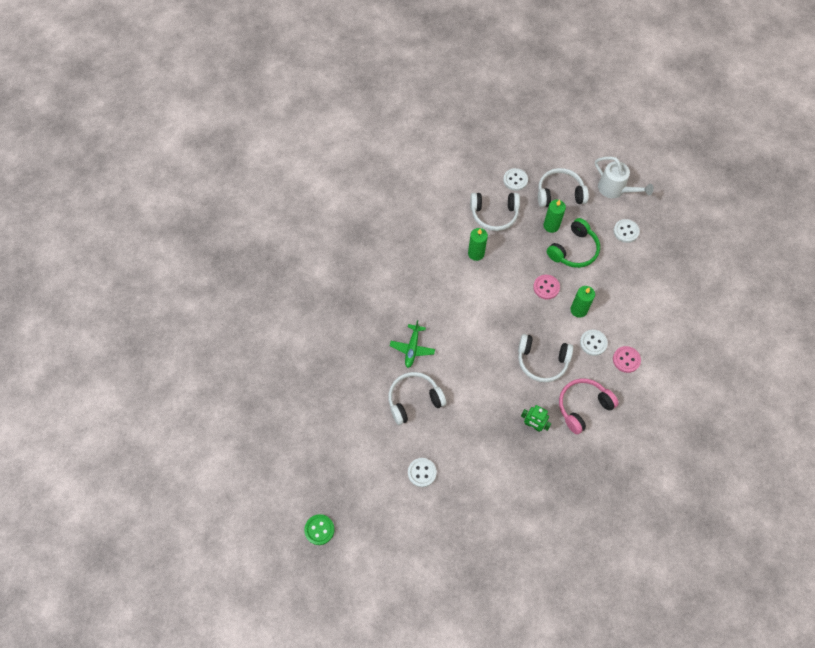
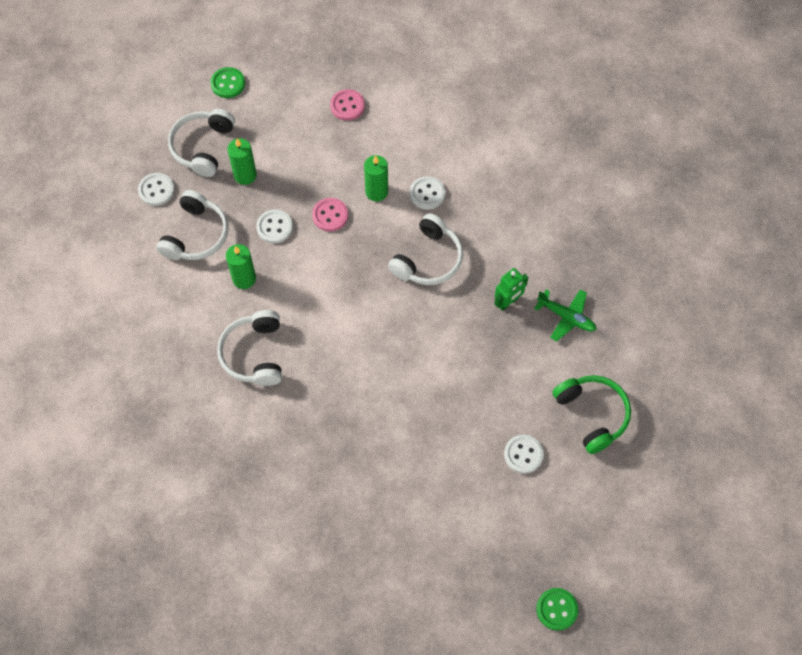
camera: 70 degrees left, 0 degrees up
white headphones [388,372,446,425] -> white headphones moved to [217,310,282,386]
green plane [390,320,435,368] -> green plane moved to [534,289,596,341]
green headphones [547,218,600,268] -> green headphones moved to [553,375,631,454]
pink headphones [559,378,619,434] -> none
white watering can [595,157,654,198] -> green button [210,67,245,98]
white button [613,219,640,243] -> white button moved to [256,209,293,243]
pink button [613,346,641,373] -> pink button moved to [330,89,365,121]

